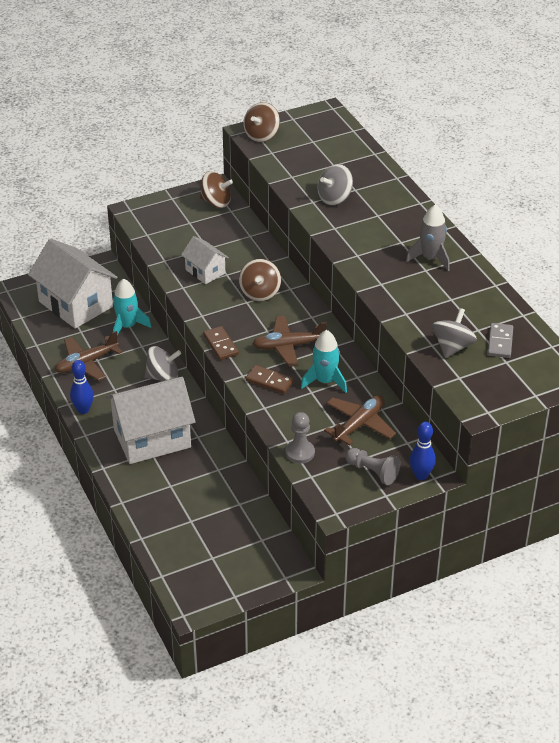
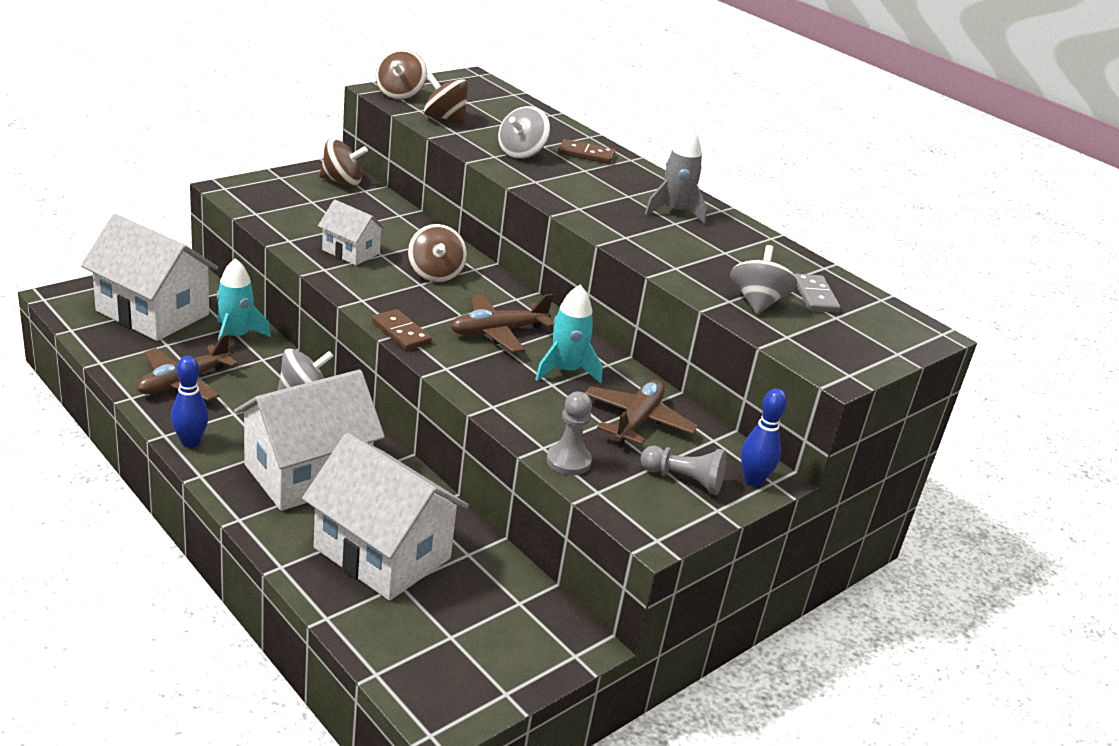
camera: 20 degrees left, 10 degrees down
brown domino [246,365,294,394] -> brown domino moved to [558,139,615,164]
none -> white house [302,433,469,601]
none -> brown spinning top [424,73,468,123]

